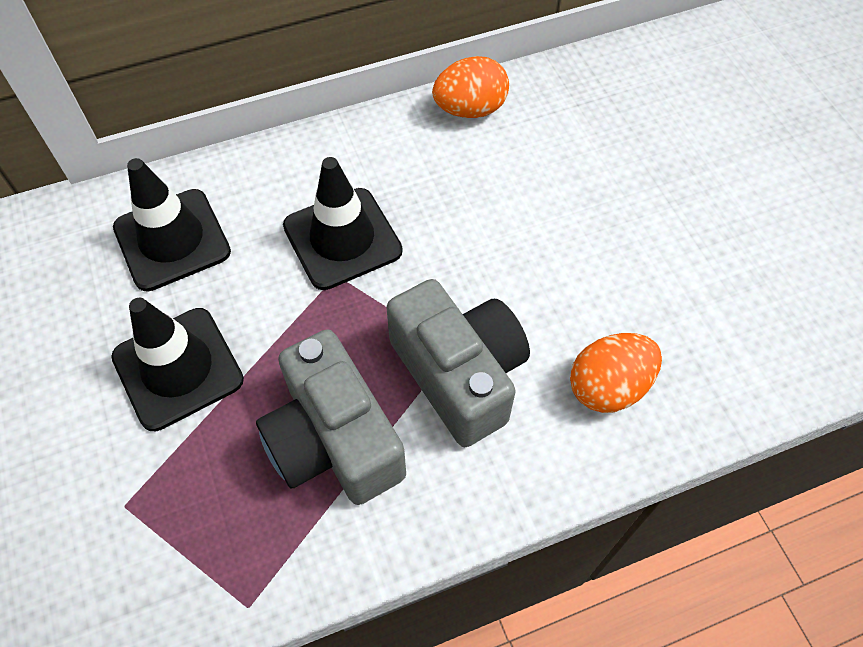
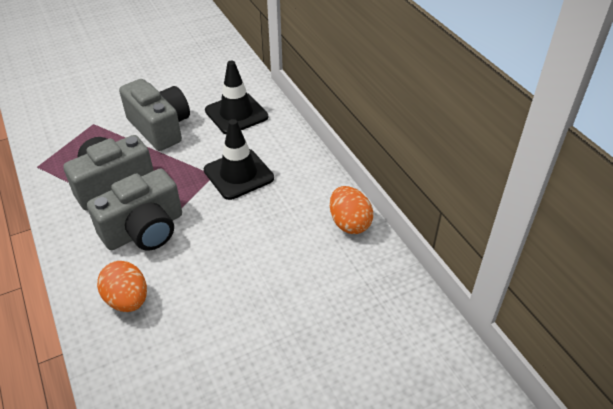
camera: 85 degrees right, 15 degrees down
black traffic cone [111,298,244,431] -> grey camera [119,79,190,151]

